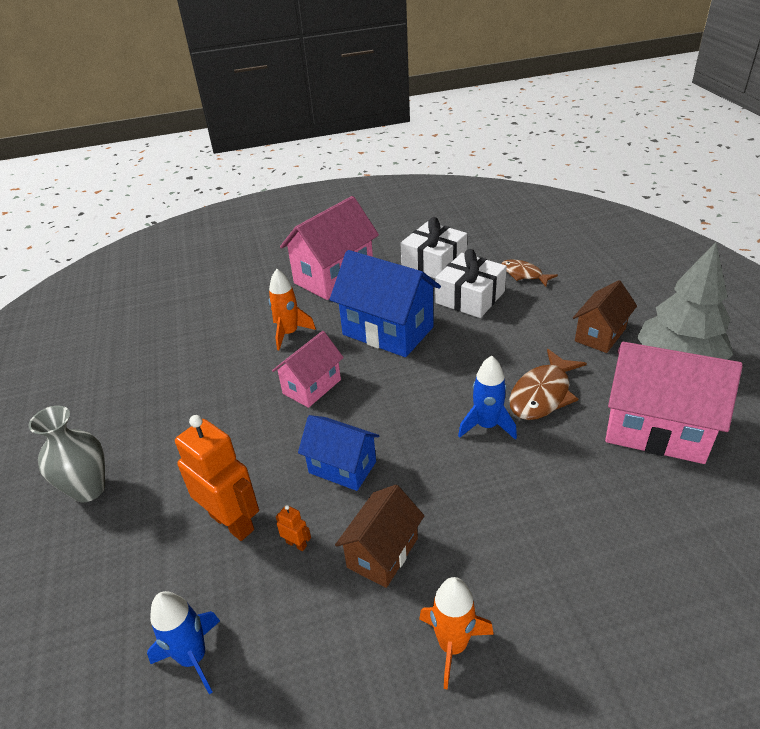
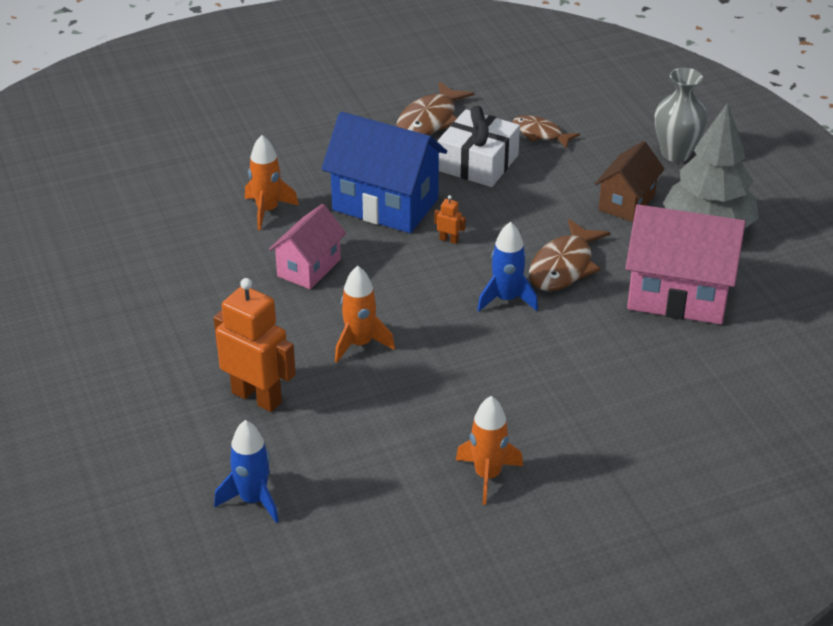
camera: 10 degrees left, 0 degrees up
grey vase [29,406,105,502] -> grey vase moved to [655,68,707,162]
orange robot [276,505,311,551] -> orange robot moved to [434,195,466,244]
pink house [280,196,379,300] -> none
blue house [298,415,380,491] -> orange rocket [335,266,395,363]
brown house [335,485,424,588] -> none
white gift [401,217,467,278] -> brown fish [397,81,475,135]

